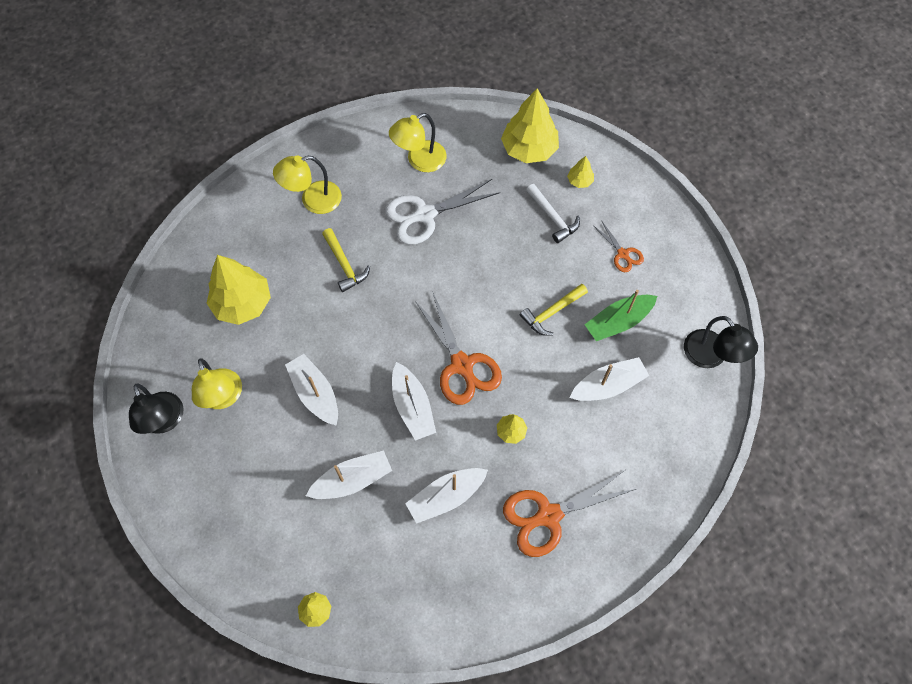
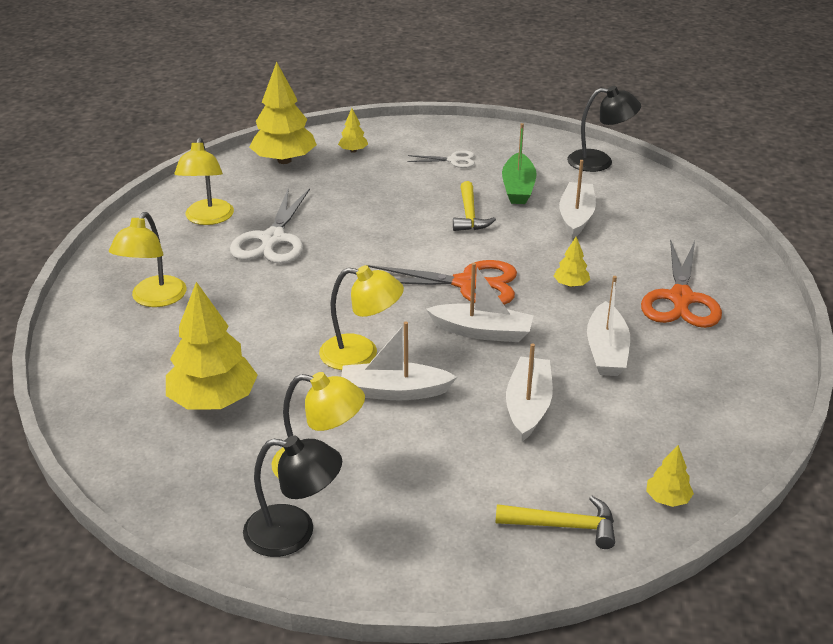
camera: 55 degrees left, 30 degrees down
yellow hammer [322,228,370,292] -> yellow hammer moved to [495,496,615,549]
white hammer [526,184,580,243] -> none
orange scissors [594,222,644,272] -> white scissors [408,150,475,168]
none -> yellow lamp [319,265,404,370]

